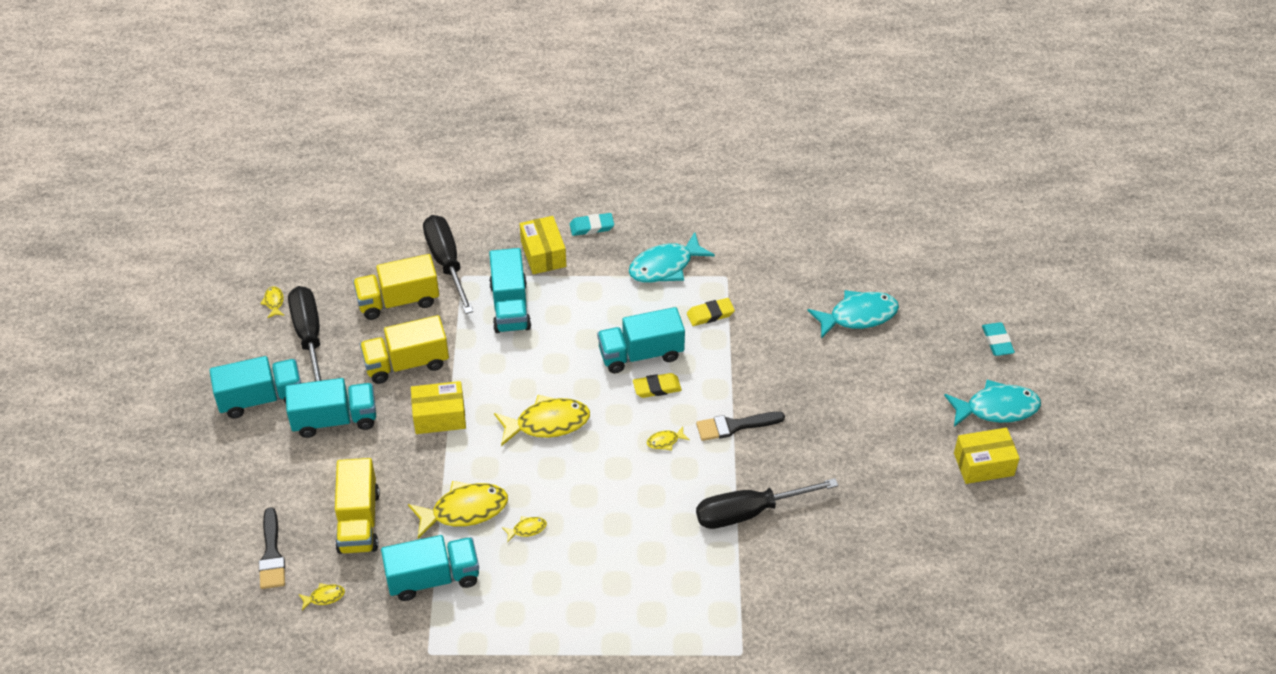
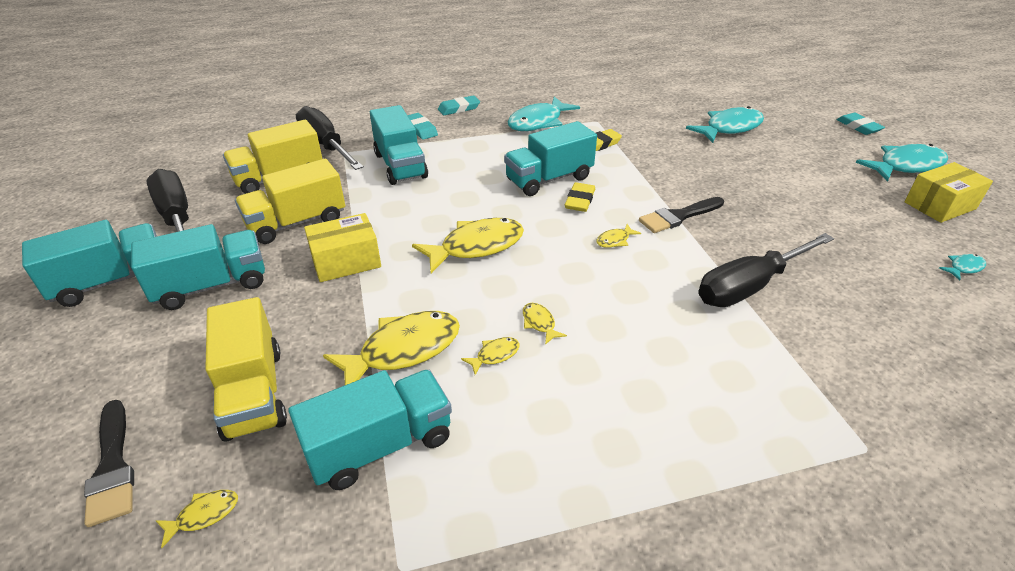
camera: 15 degrees left, 10 degrees down
yellow fish [260,286,285,318] -> yellow fish moved to [523,303,567,345]
yellow box [520,216,566,274] -> turquoise eraser [407,113,438,140]
yellow eraser [633,373,682,398] -> yellow eraser turned 45 degrees counterclockwise [565,182,595,212]
none -> turquoise fish [939,254,986,281]

